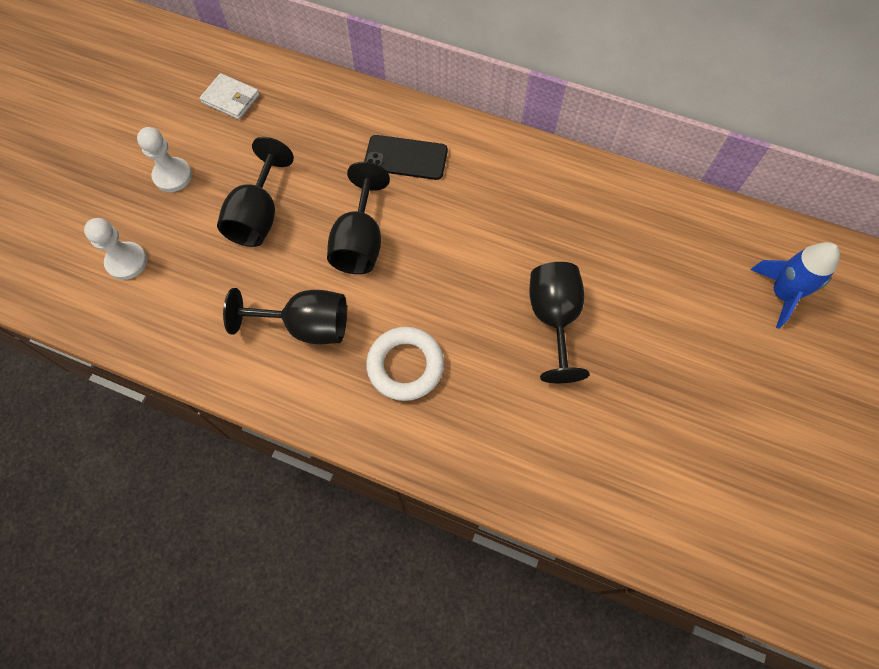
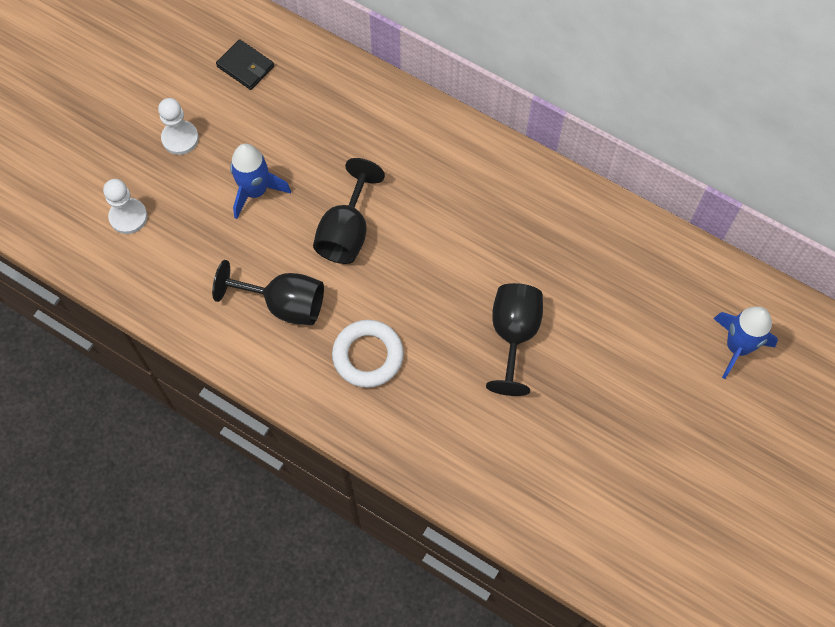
camera: 10 degrees right, 0 degrees up
white wallet [200,73,260,119] -> black wallet [216,39,274,90]
black goblet [217,137,294,247] -> blue rocket [230,144,291,219]
black phone [364,135,448,180] -> none

